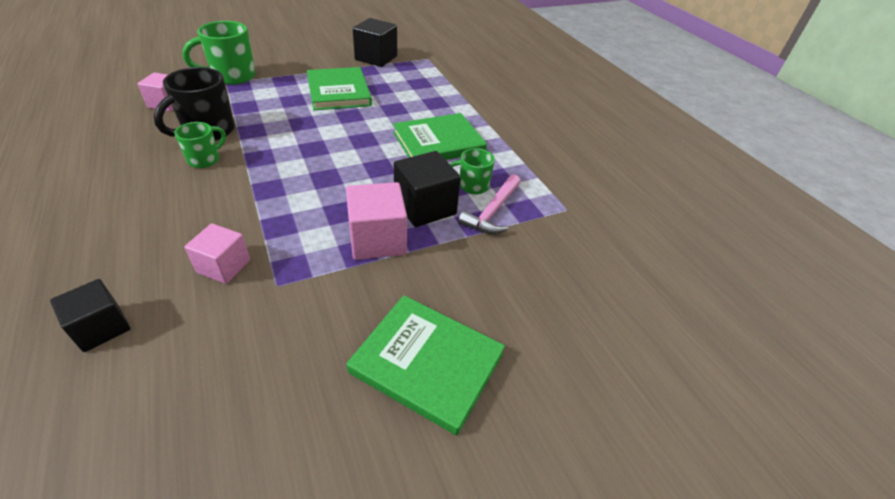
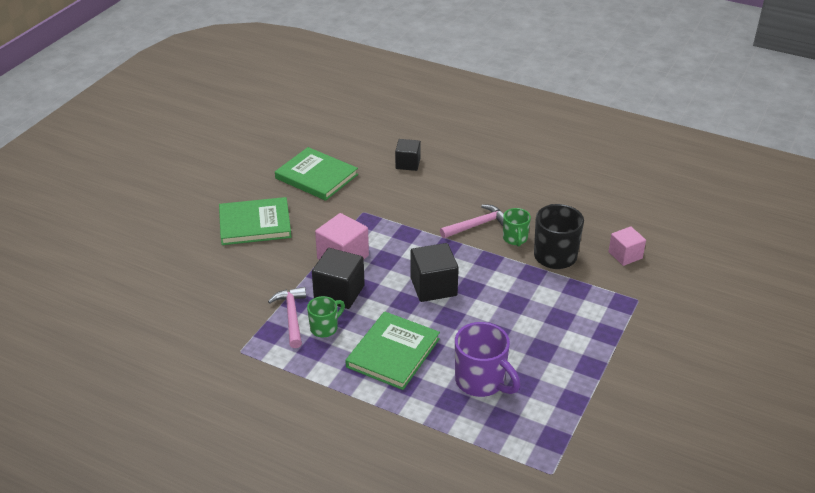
camera: 145 degrees right, 5 degrees down
green mug [182,21,255,85] -> none
pink cube [184,223,250,284] -> none
green book [307,67,372,110] -> green book moved to [275,147,358,201]
black cube [353,18,397,67] -> black cube moved to [410,243,459,302]
none -> pink hammer [440,205,504,238]
none -> purple mug [455,322,521,397]

